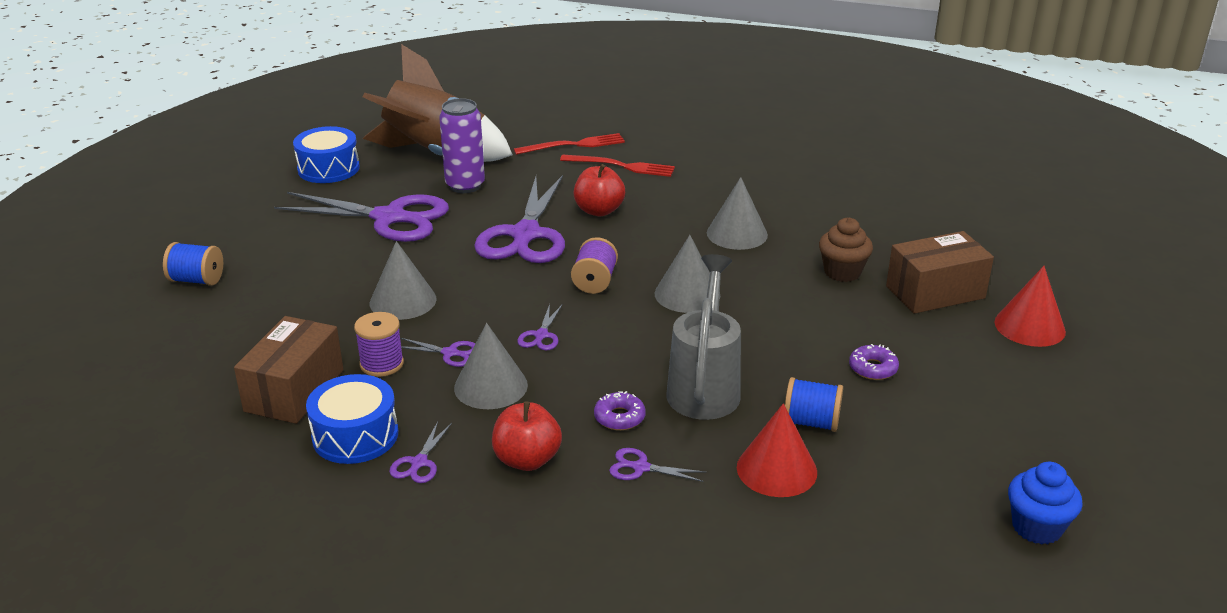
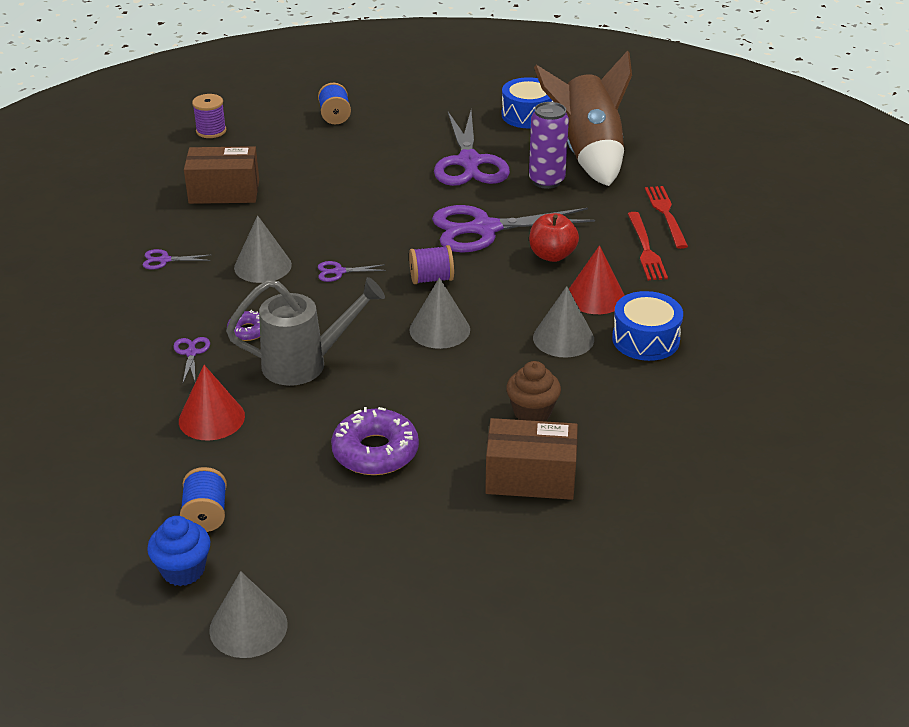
camera: 70 degrees right, 5 degrees up
blue drum [306,374,398,464] -> blue drum moved to [612,291,683,361]
purple spool [354,312,404,377] -> purple spool moved to [192,94,226,138]
grey cone [370,241,437,320] -> grey cone moved to [209,571,288,658]
purple scissors [400,338,476,367] -> none
red apple [492,401,562,471] -> none
red fork [514,133,625,155] -> red fork turned 150 degrees counterclockwise [645,186,688,249]
blue spool [785,377,843,432] -> blue spool moved to [180,467,227,532]
purple donut [849,344,899,380] -> purple donut [331,407,419,475], size x1.89
brown box [886,231,994,314] -> brown box turned 45 degrees counterclockwise [485,418,578,500]
red cone [995,266,1066,347] -> red cone moved to [569,245,625,314]

